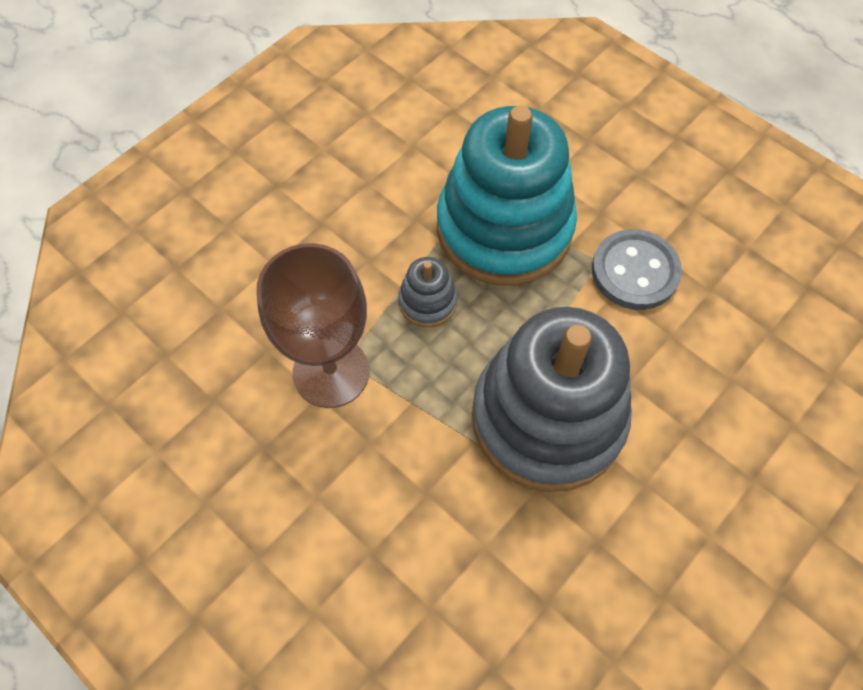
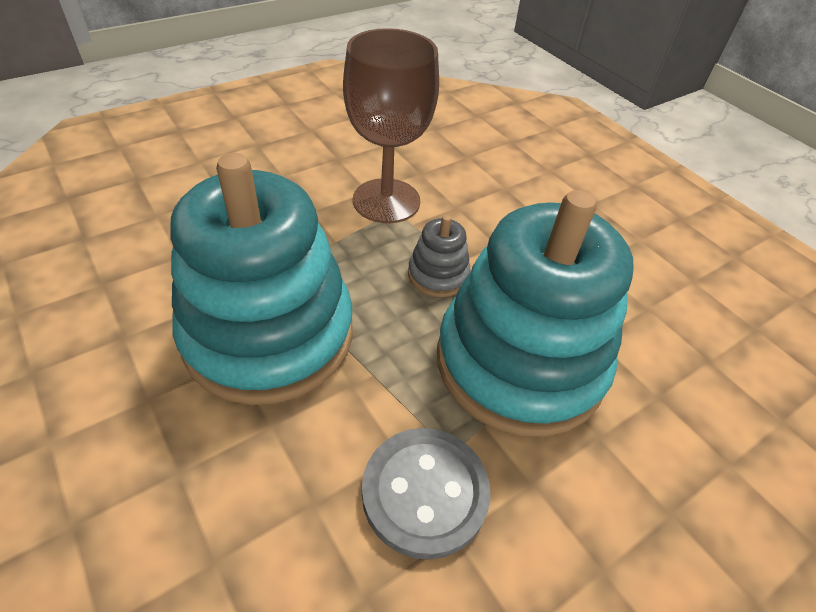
camera: 100 degrees right, 15 degrees down
grey stacking toy [472,307,632,492] -> turquoise stacking toy [170,153,353,405]

